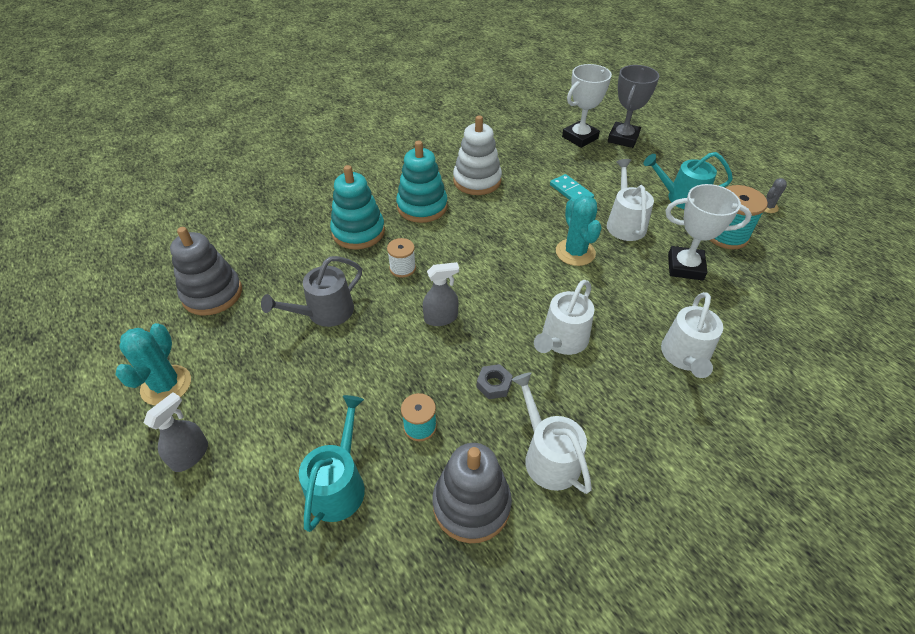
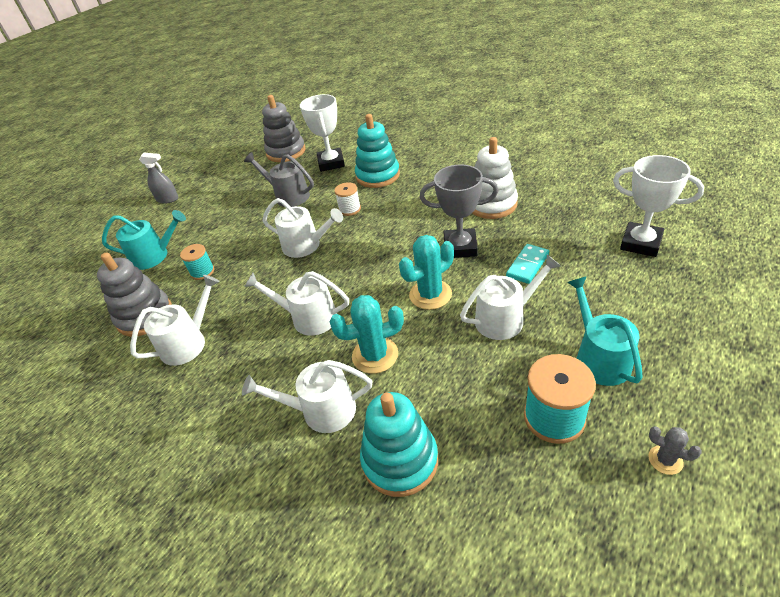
camera: 75 degrees right, 5 degrees down
turquoise cactus [115,323,191,405] -> turquoise cactus moved to [329,295,404,374]
turquoise stacking toy [396,141,448,223] -> turquoise stacking toy moved to [360,392,438,497]
grey spray bottle [423,262,459,326] -> white watering can [263,198,343,258]
grey nut [476,364,513,399] -> none
grey trophy [608,65,659,148] -> grey trophy moved to [420,165,498,258]
white trophy [665,184,752,280] -> white trophy moved to [300,94,345,172]

